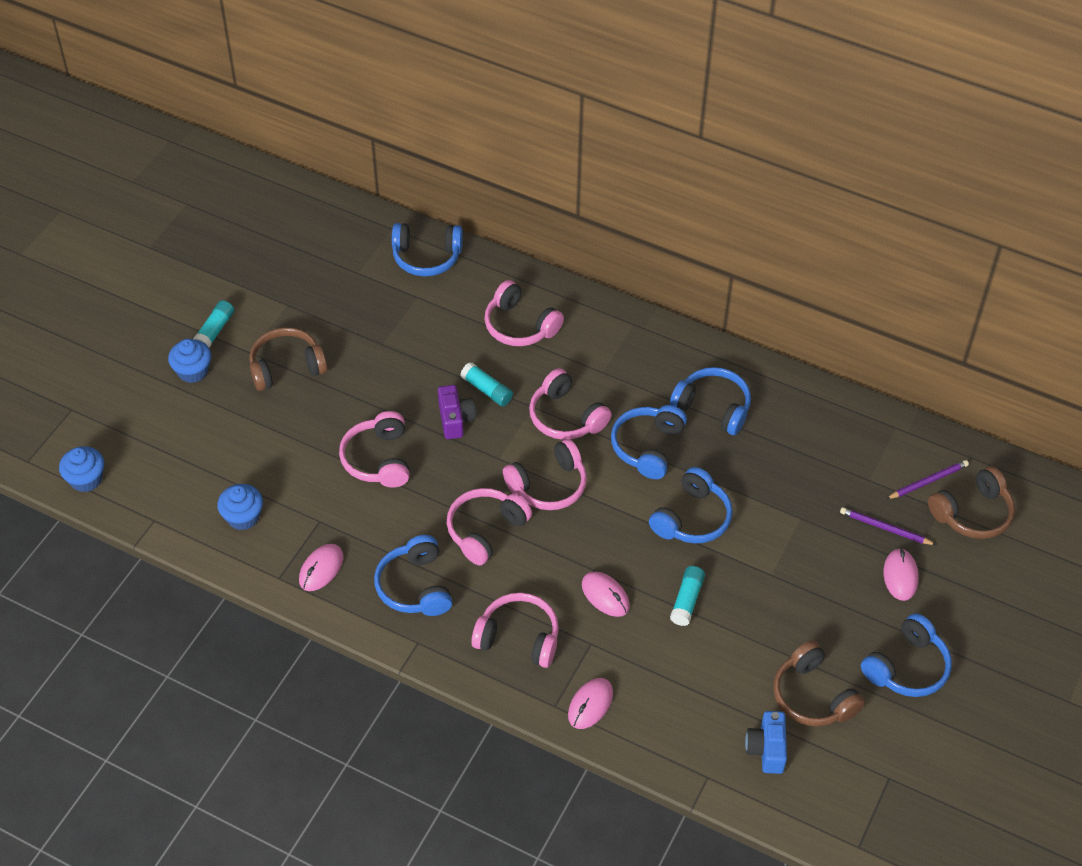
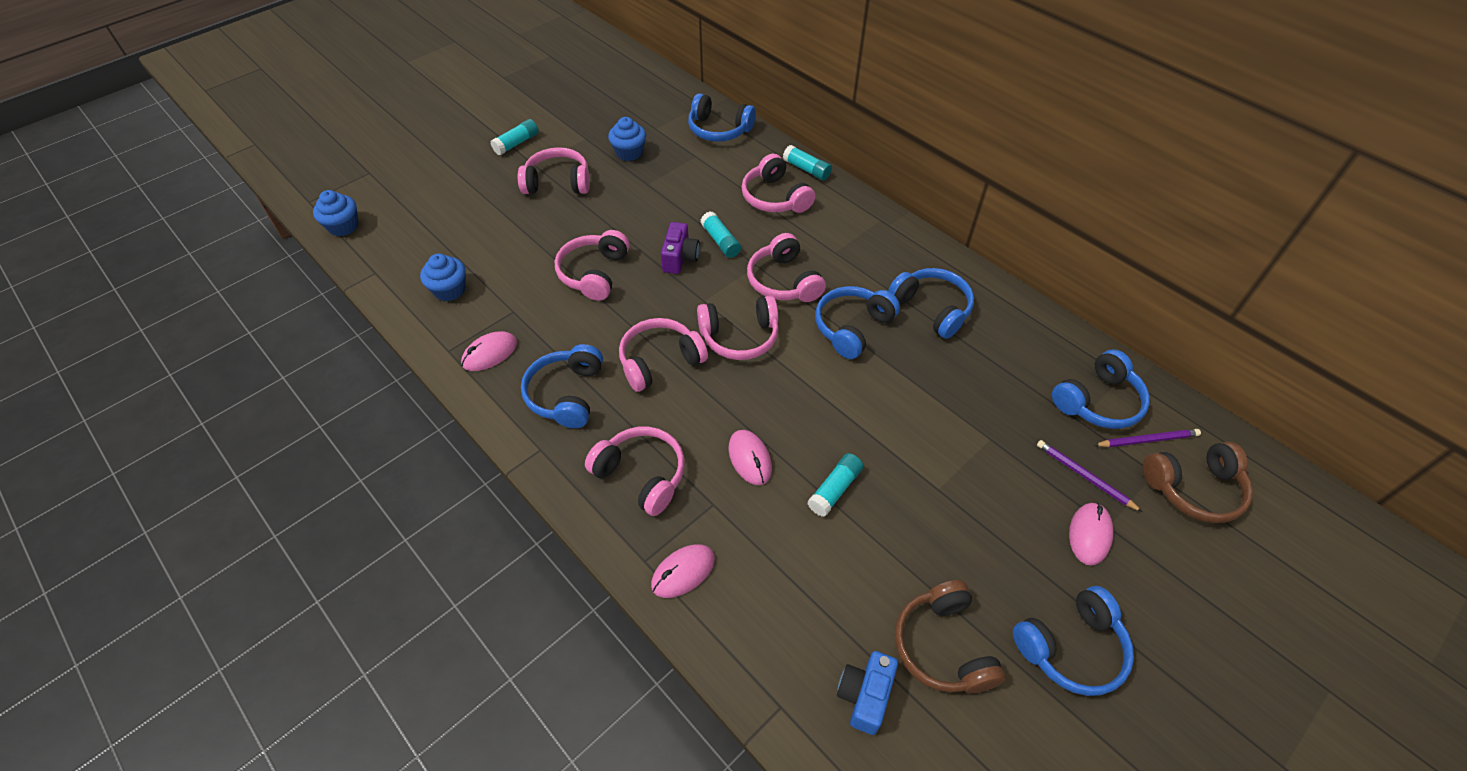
camera: 20 degrees right, 0 degrees up
blue cupcake [168,339,211,383] -> blue cupcake moved to [608,117,646,161]
brown headphones [249,327,327,391] -> pink headphones [518,147,590,194]
blue headphones [649,467,733,543] -> blue headphones moved to [1052,349,1150,429]
none -> turquoise glue stick [783,145,832,180]

